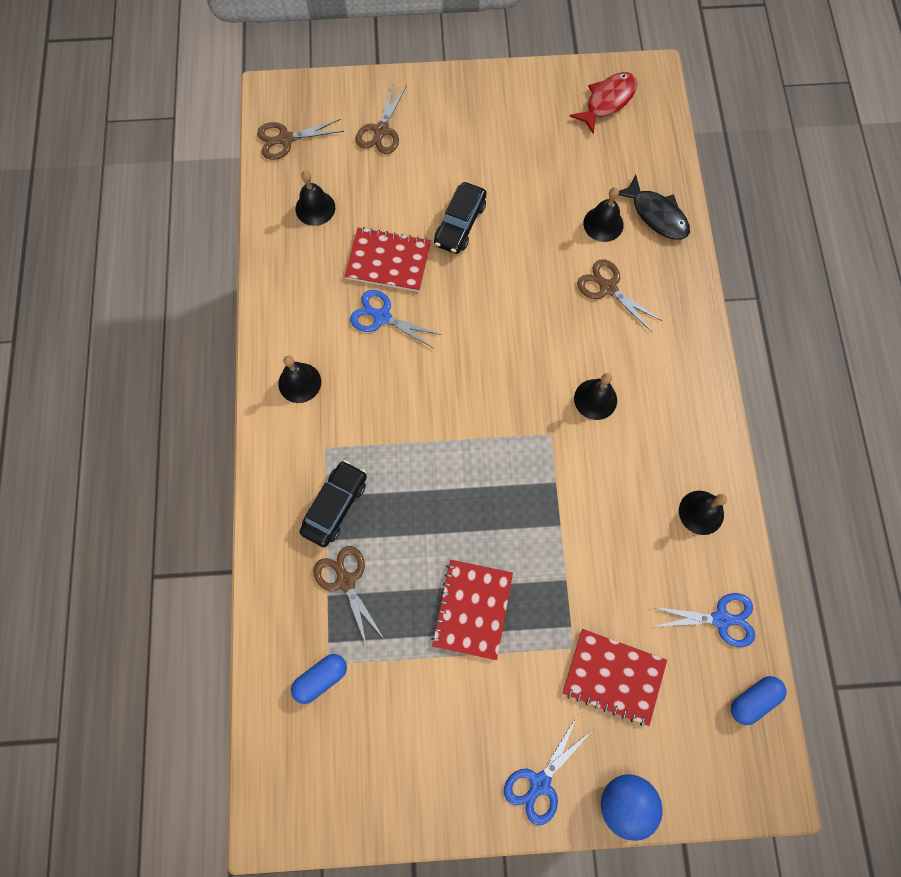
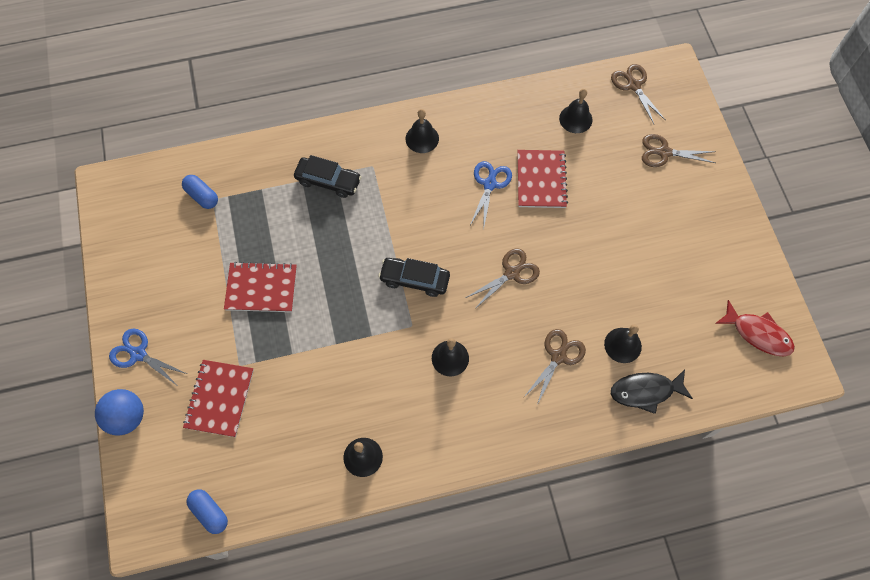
camera: 80 degrees right, 5 degrees down
brown scissors [313,546,385,650] -> brown scissors moved to [466,248,540,309]
black car [434,182,487,254] -> black car moved to [378,258,450,297]
black fish [619,175,690,239] -> black fish turned 45 degrees clockwise [611,369,693,414]
blue scissors [652,593,755,647] -> none

